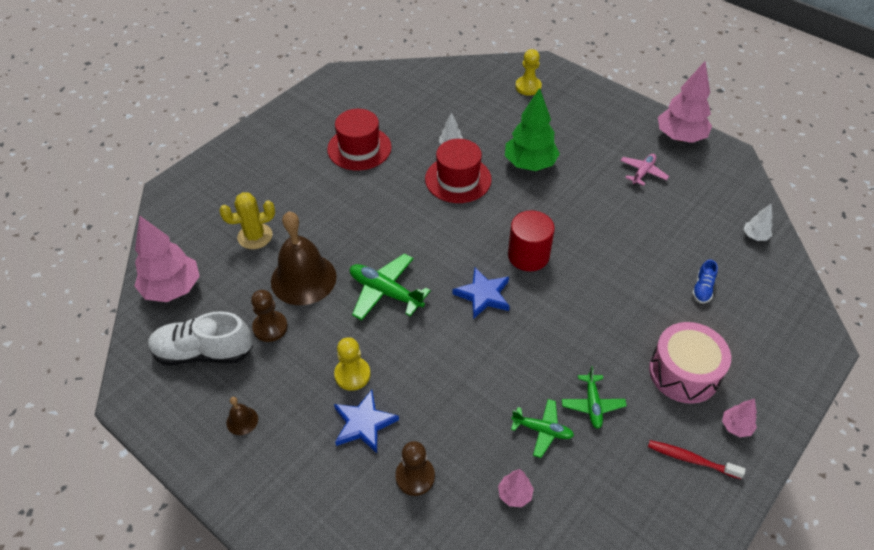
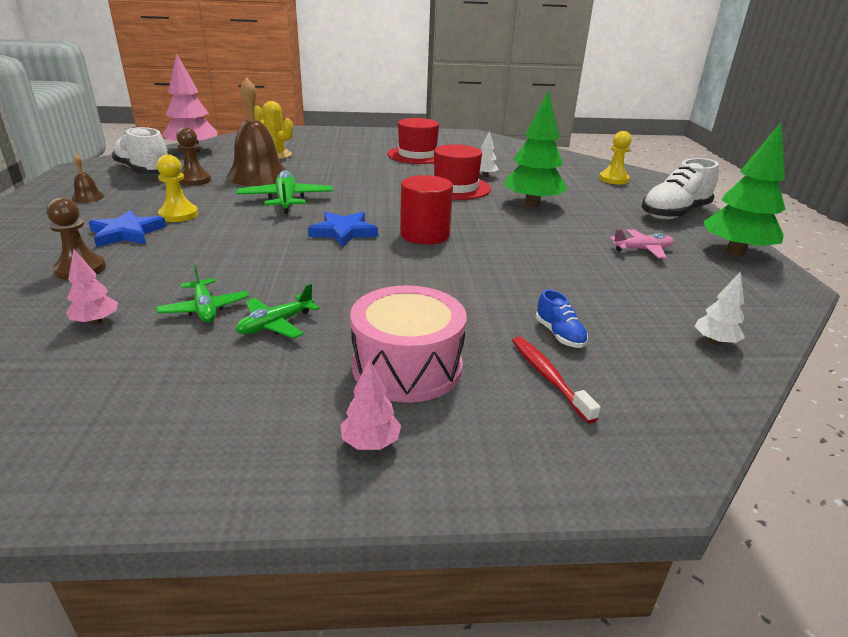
camera: 45 degrees right, 20 degrees down
red toothbrush [648,440,745,479] -> red toothbrush moved to [512,337,601,423]
pink tree [658,61,712,143] -> green tree [703,123,786,256]
blue shoe [692,259,718,303] -> blue shoe turned 90 degrees counterclockwise [536,289,588,348]
none -> white shoe [641,158,719,219]

